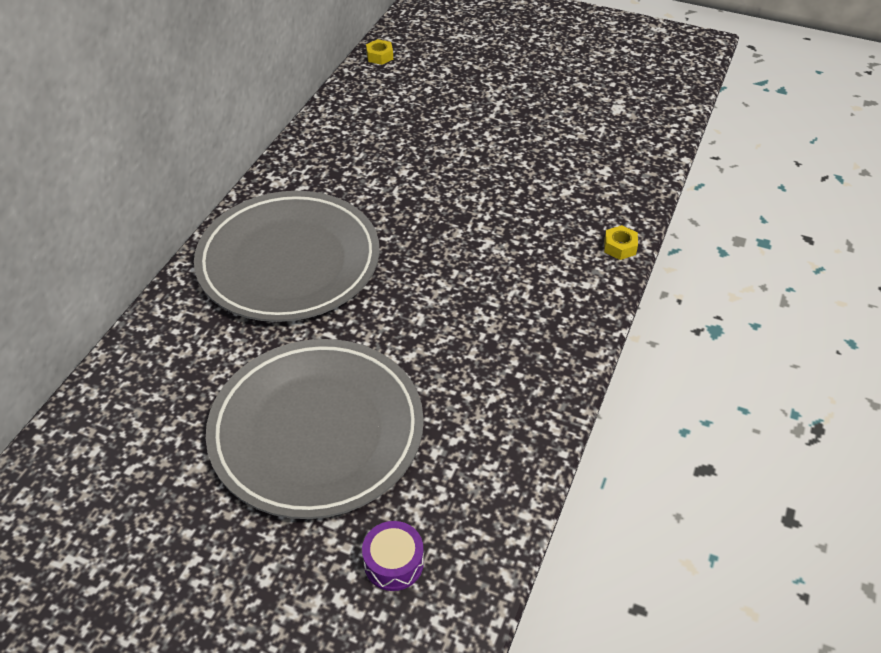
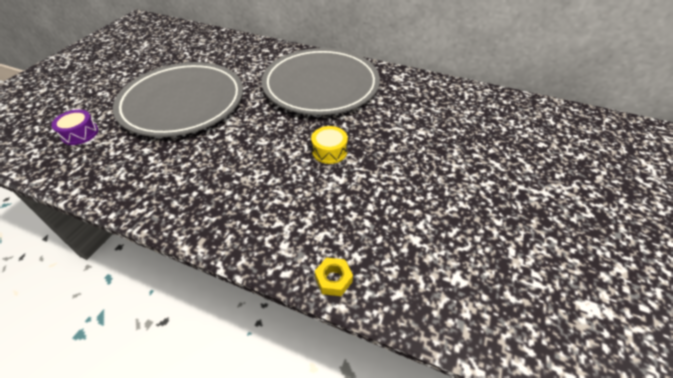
camera: 90 degrees right, 0 degrees up
yellow nut [366,39,393,65] -> none
none -> yellow drum [311,126,348,164]

